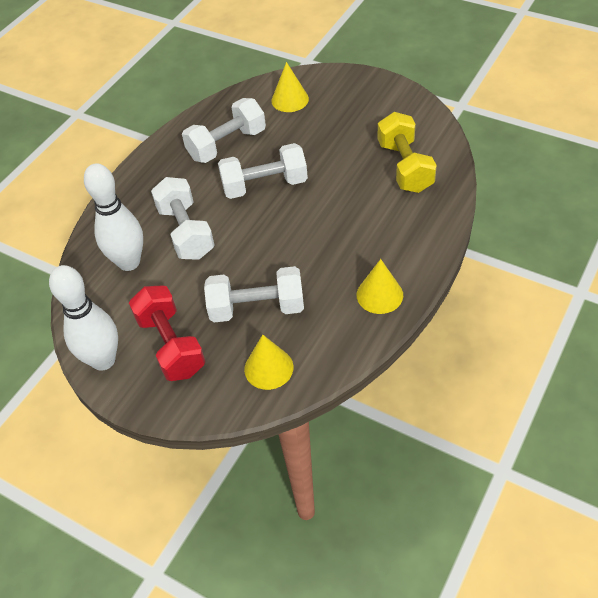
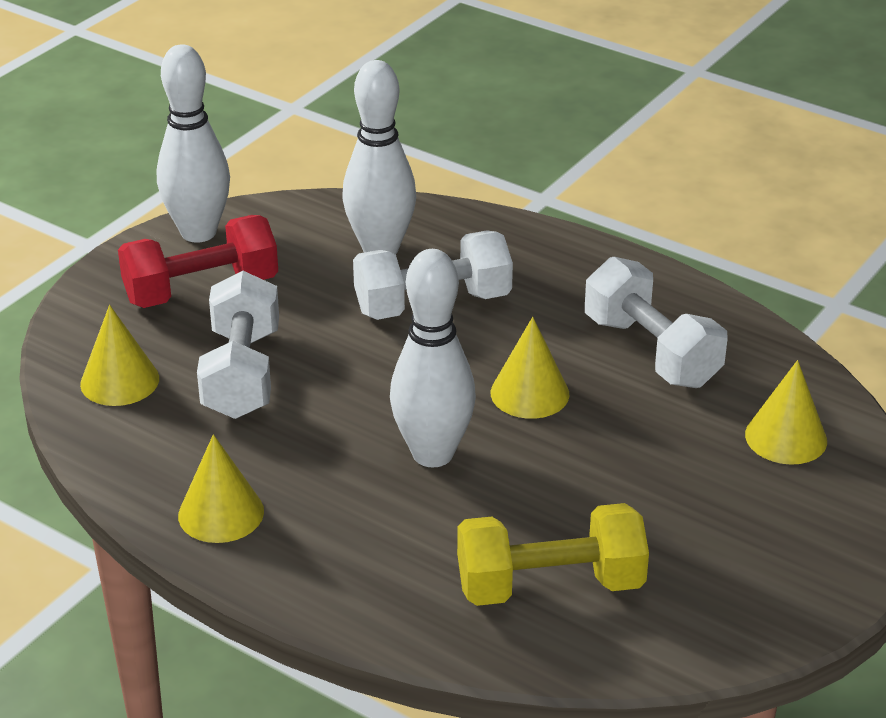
camera: 90 degrees right, 15 degrees down
white dumbbell [218,143,308,199] -> yellow cone [491,317,569,419]
none -> white bowling pin [390,249,476,467]

